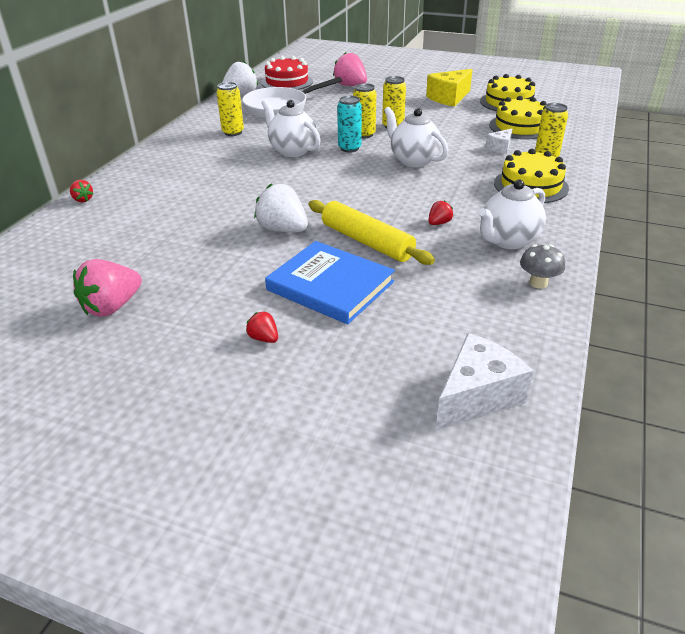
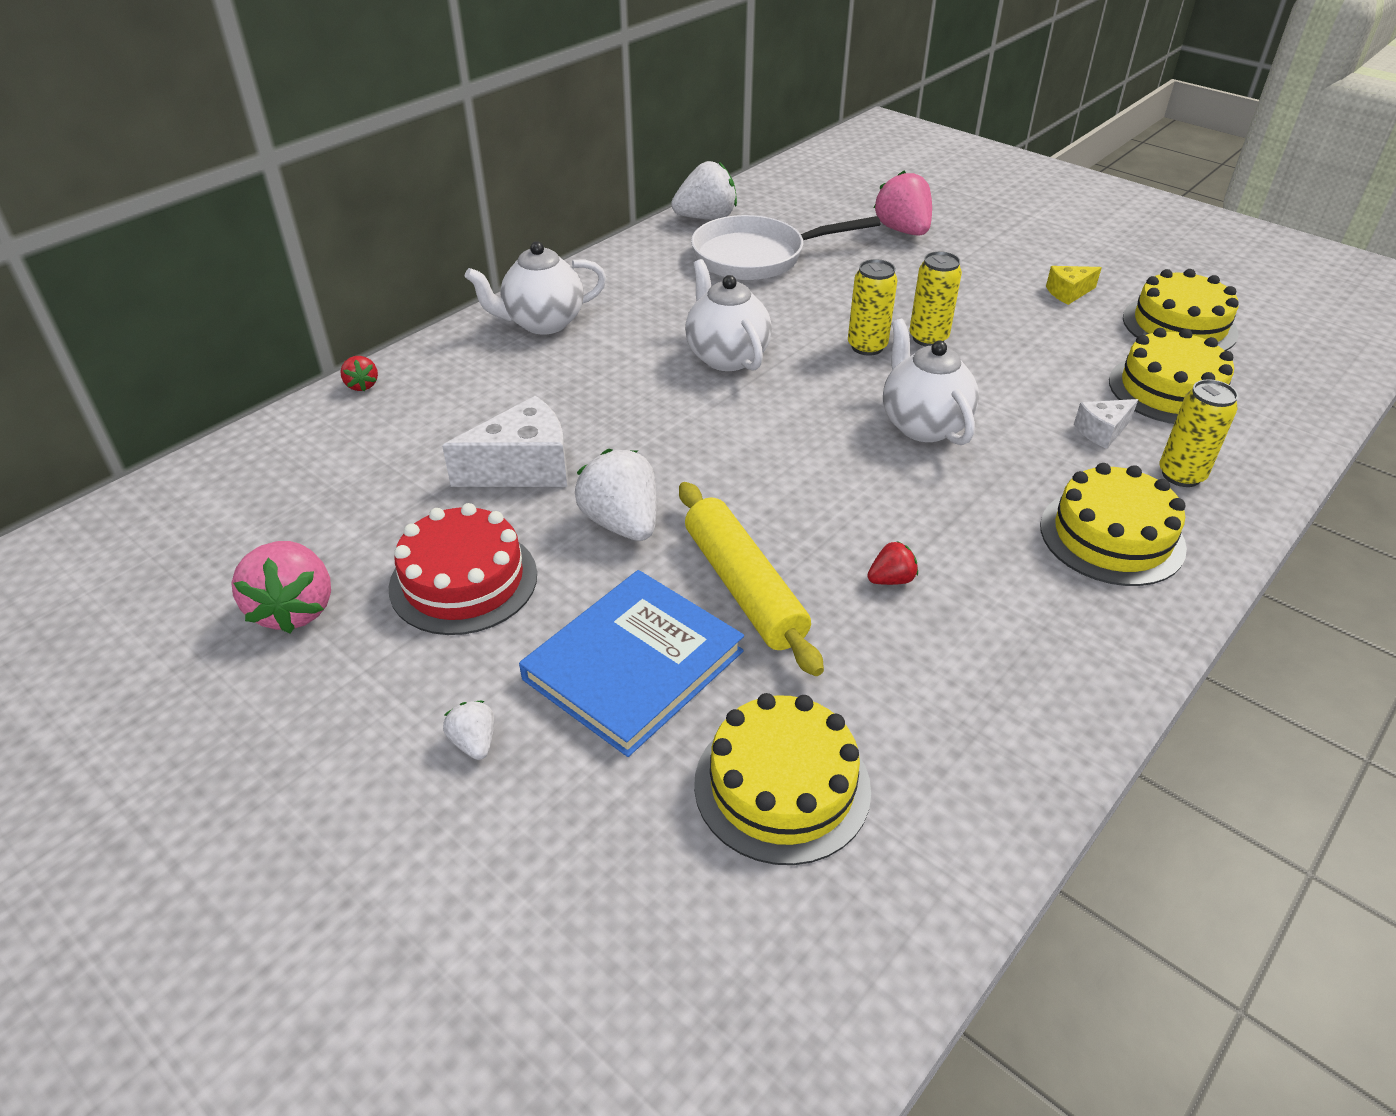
camera: 20 degrees right, 5 degrees up
pink strawberry [73,259,142,317] -> pink strawberry turned 75 degrees counterclockwise [231,541,331,633]
yellow can [217,82,244,136] -> none
red strawberry [246,311,278,343] -> white strawberry [443,701,494,760]
red cake [261,56,313,90] -> red cake moved to [389,503,537,635]
blue book [265,241,395,324] -> blue book turned 75 degrees clockwise [519,570,744,757]
turquoise can [337,95,362,152] -> none
yellow cheese [426,69,473,107] -> yellow cheese [1046,266,1102,305], size x0.54
white cheese [435,333,533,431] -> white cheese moved to [442,396,568,487]
white teapot [479,179,546,249] -> white teapot moved to [465,241,606,335]
grey mushroom [520,244,565,289] -> none
none -> yellow cake [694,693,871,865]

